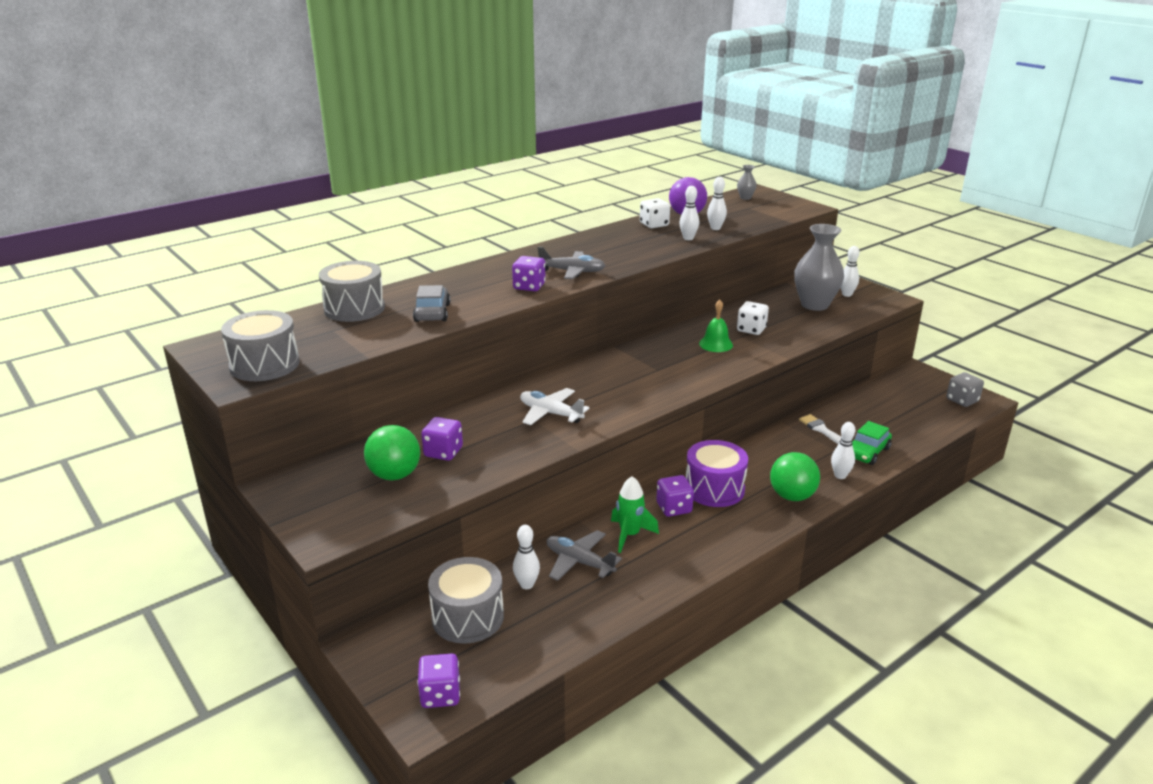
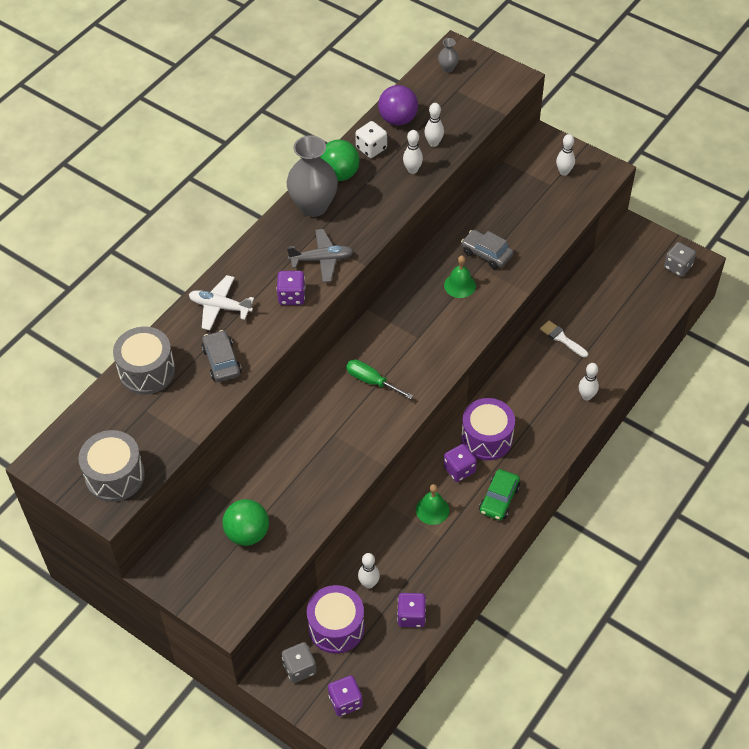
camera: 15 degrees left, 25 degrees up
purple dice [421,417,463,461] -> purple dice moved to [397,593,426,628]
grey drum [428,557,504,644] -> purple drum [307,585,365,654]
white plane [520,388,590,425] -> white plane moved to [189,275,254,330]
grey plane [547,530,622,581] -> none
green rocket [611,476,659,553] -> green bell [416,484,449,525]
white dice [737,301,769,335] -> grey car [461,230,514,269]
green ball [770,452,820,501] -> green ball moved to [320,140,360,181]
grey vase [794,224,844,311] -> grey vase moved to [287,135,338,217]
green car [852,421,892,465] -> green car moved to [479,469,520,520]
none -> grey dice [281,642,317,683]
none -> green screwdriver [346,359,413,399]

